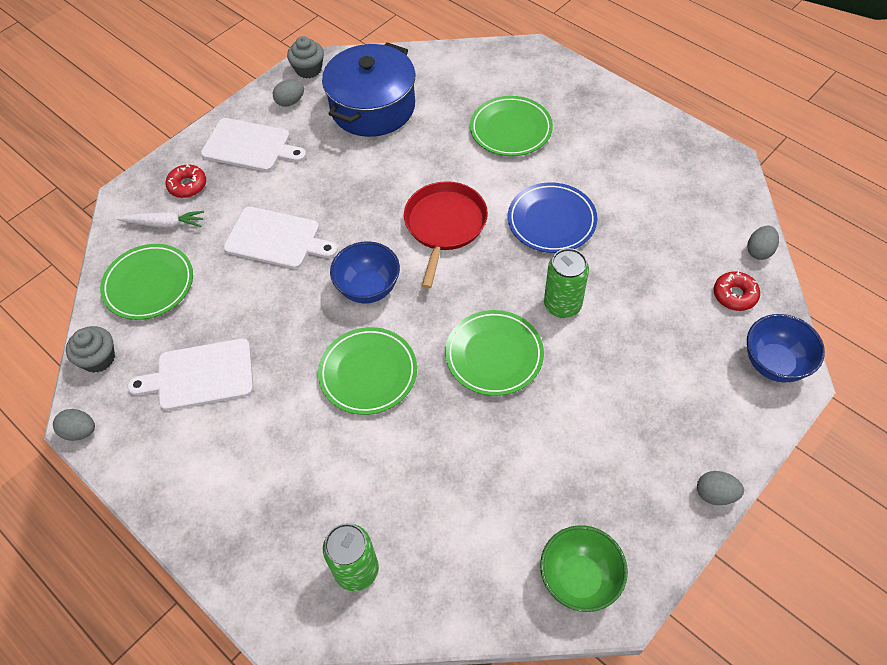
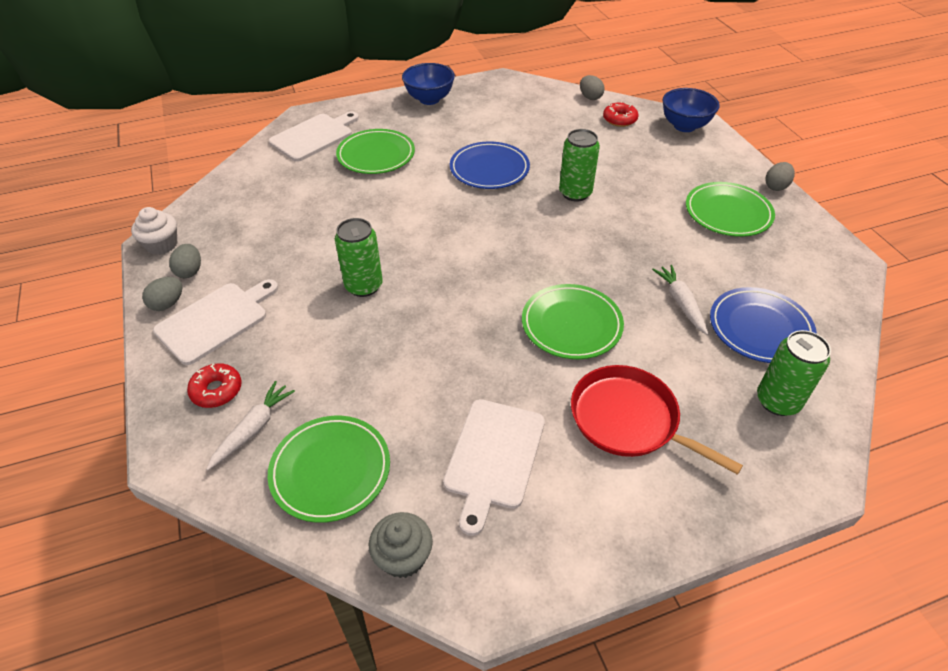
camera: 65 degrees left, 10 degrees down
grey egg [53,409,95,441] -> grey egg moved to [142,277,182,311]
white cutting board [223,207,338,269] -> white cutting board moved to [269,111,359,162]
grey cupcake [287,36,324,79] -> white cupcake [131,207,177,255]
blue pot [322,42,415,137] -> none
blue bowl [330,241,400,303] -> blue bowl moved to [402,63,455,105]
red pan [404,181,488,289] -> red pan moved to [571,365,743,475]
green plate [445,310,544,396] -> green plate moved to [686,182,775,237]
green bowl [540,525,628,612] -> none
none -> green can [335,218,383,297]
none -> white carrot [652,265,708,335]
none -> blue plate [710,287,817,363]

